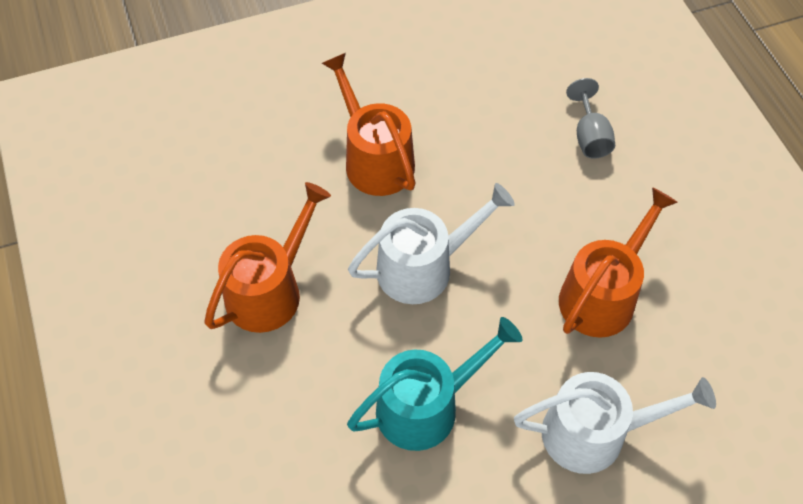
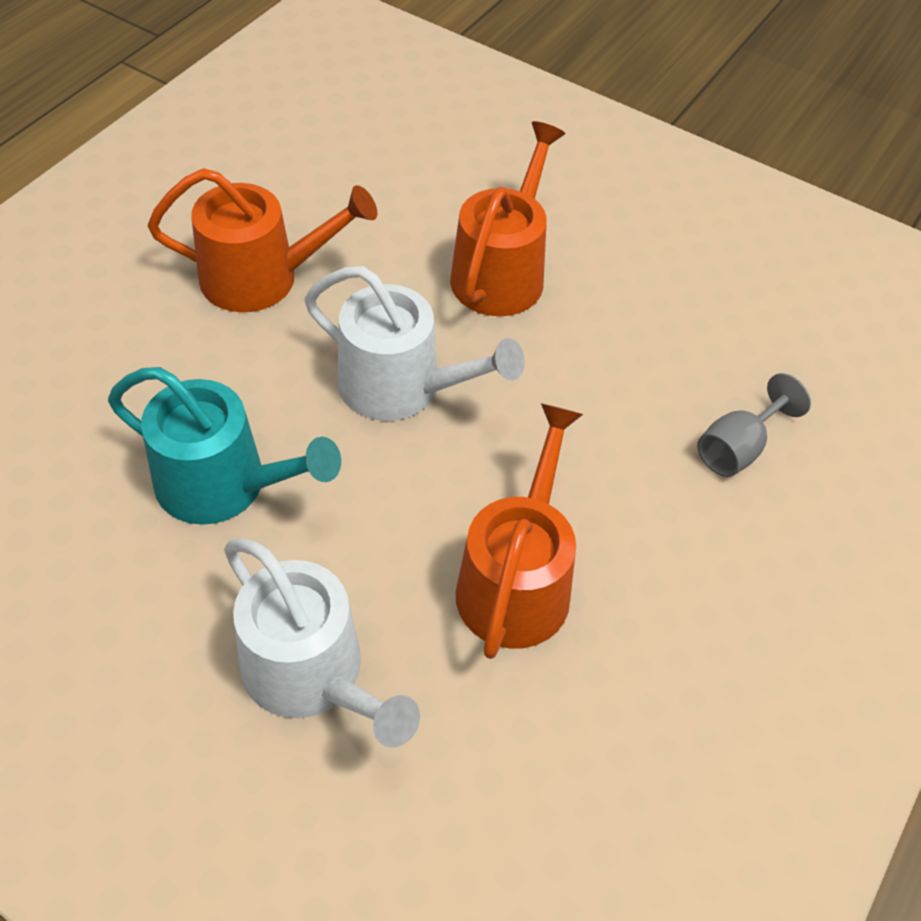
camera: 50 degrees right, 5 degrees down
orange watering can [559,187,678,338] -> orange watering can turned 75 degrees counterclockwise [456,403,583,659]

